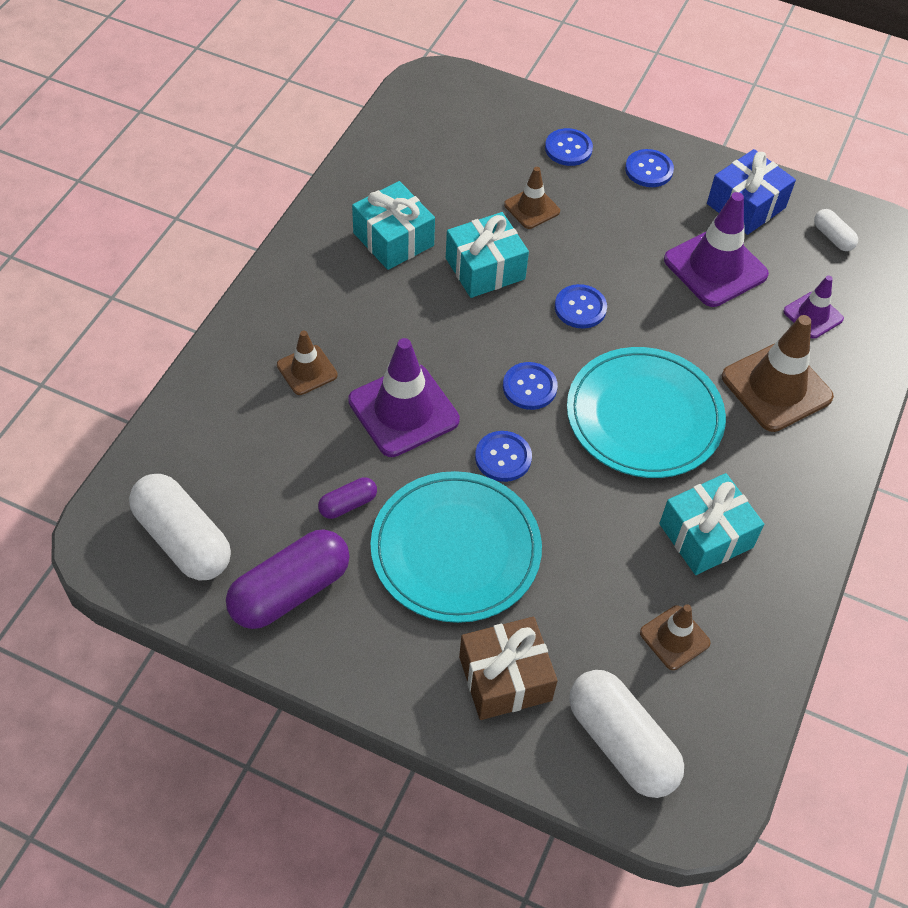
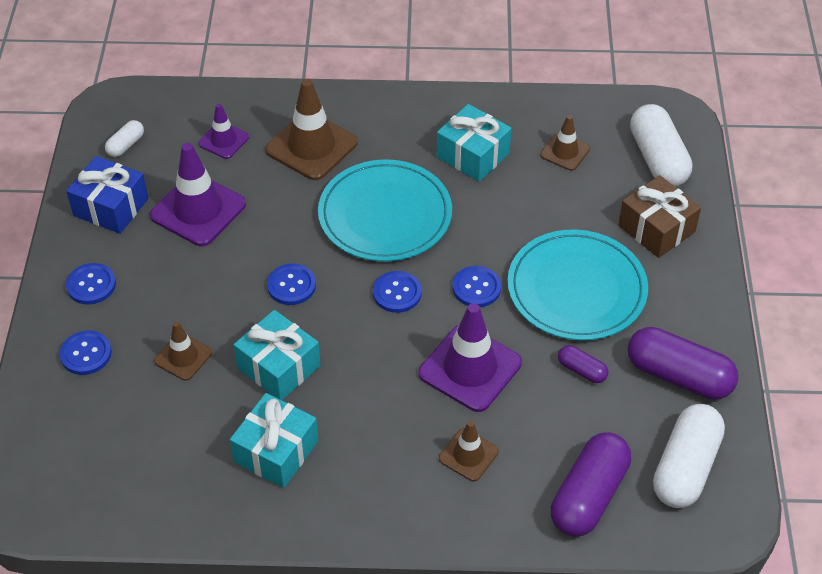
camera: 110 degrees left, 5 degrees down
white capsule [569,670,684,798] -> white capsule turned 45 degrees counterclockwise [630,104,693,187]
none -> purple capsule [551,432,631,537]

